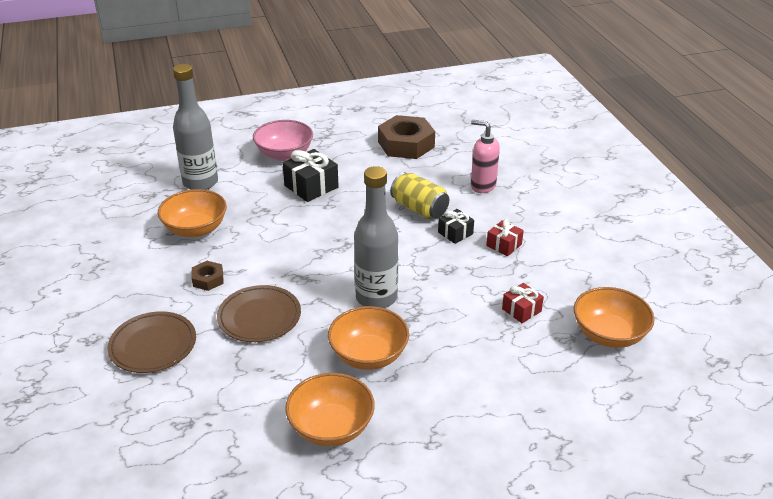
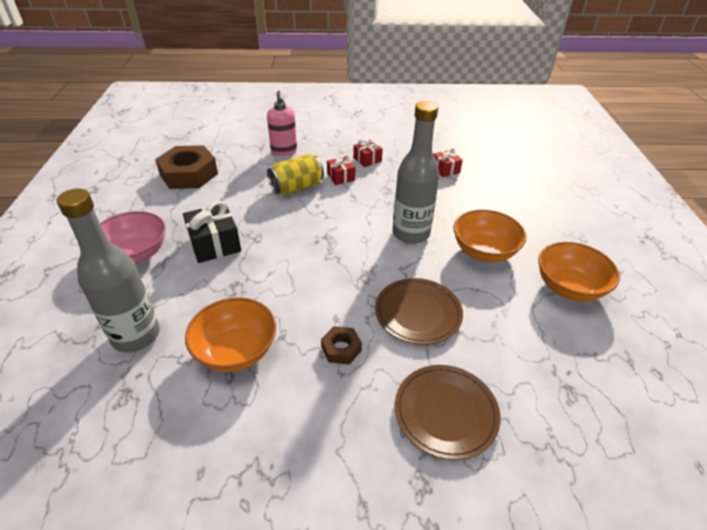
camera: 75 degrees left, 5 degrees up
black gift [438,209,474,244] -> red gift [327,154,355,185]
pink soap dispenser [471,120,500,193] -> pink soap dispenser turned 60 degrees counterclockwise [267,91,297,156]
orange bowl [574,287,655,348] -> none

